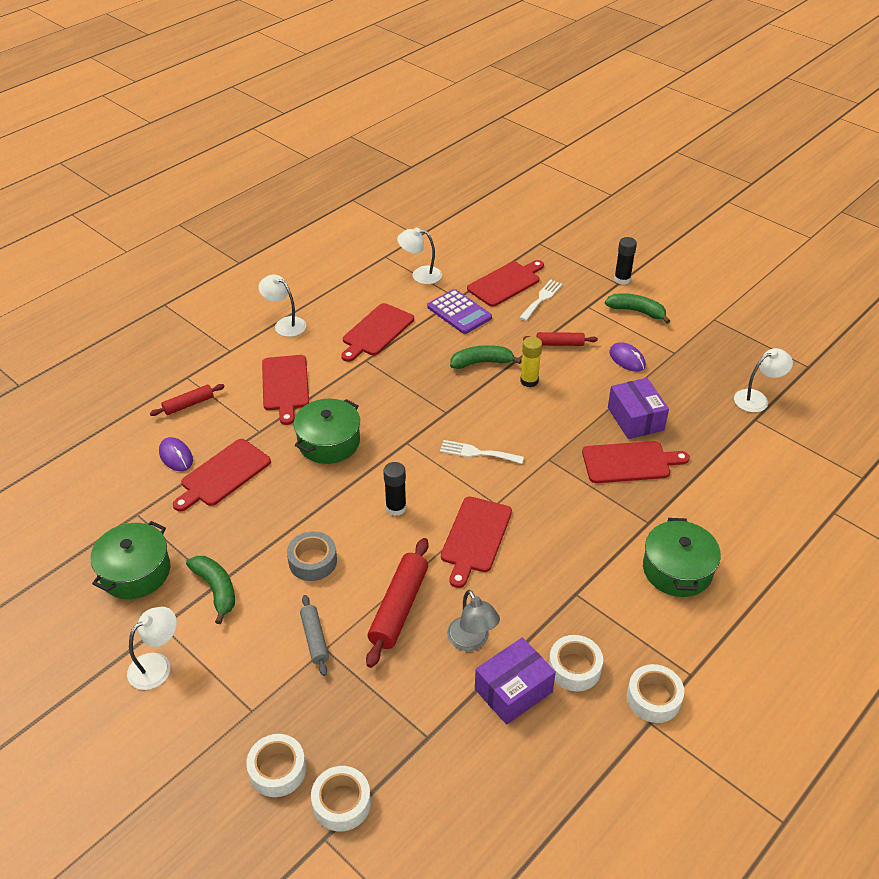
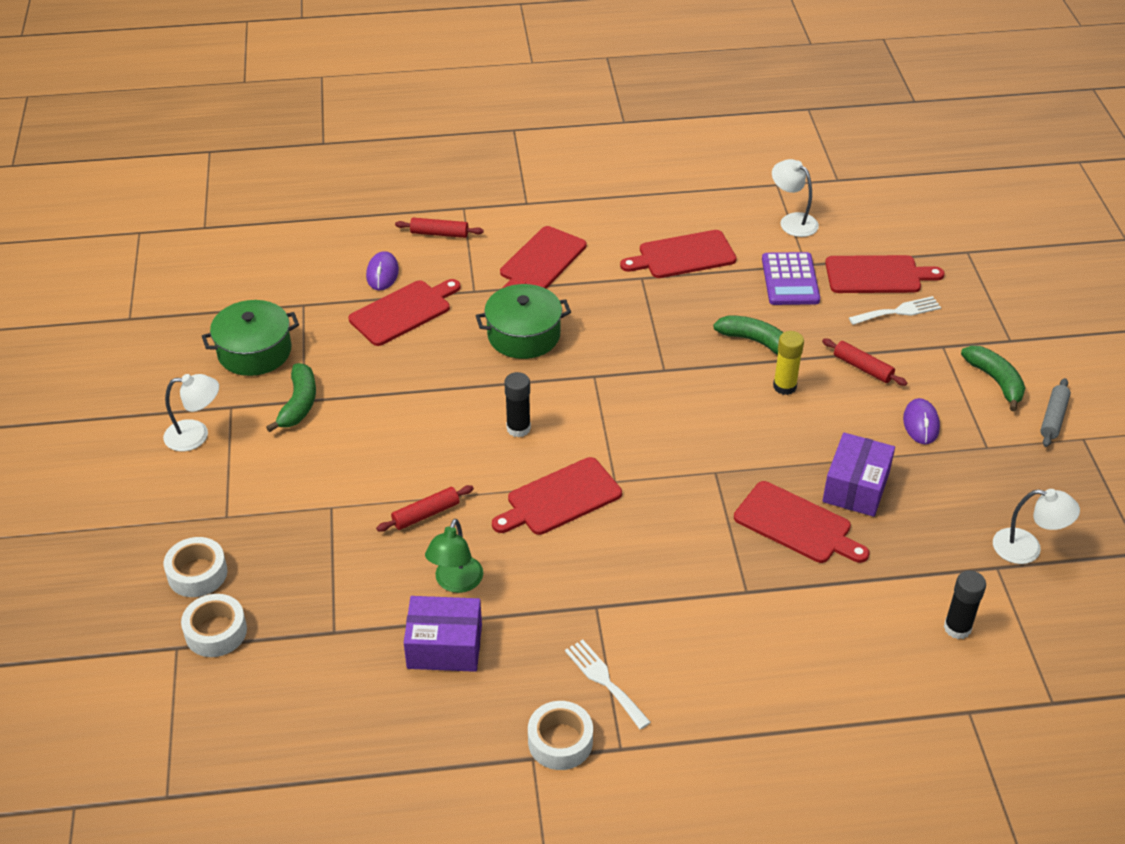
camera: 40 degrees right, 0 degrees up
red cutting board [173,439,271,512] -> red cutting board turned 150 degrees clockwise [349,279,461,346]
white lamp [259,274,306,337] -> none
grey tape [287,531,337,581] -> none
grey rolling pin [300,595,329,676] -> grey rolling pin moved to [1040,378,1071,447]
red rolling pin [366,538,429,668] -> red rolling pin [376,485,474,532], size x0.59
white fork [440,440,524,464] -> white fork moved to [565,640,651,729]
grey lamp [447,590,500,651] -> green lamp [425,519,483,593]
white tape [549,635,603,692] -> none
black glue stick [614,237,637,285] -> black glue stick moved to [944,570,986,639]
green pot [643,518,721,597] -> none

